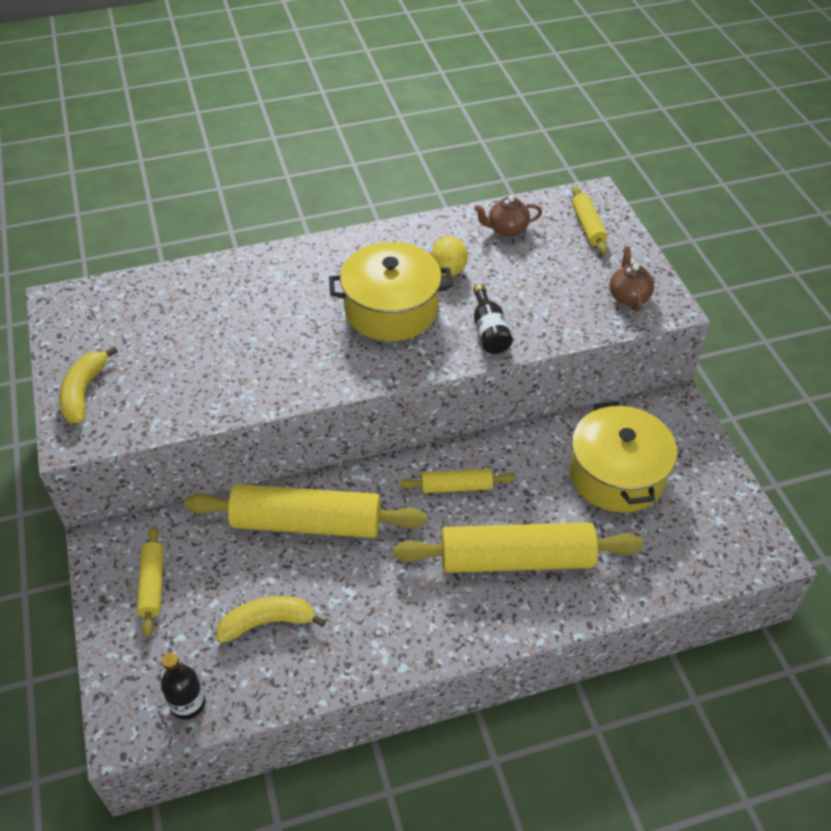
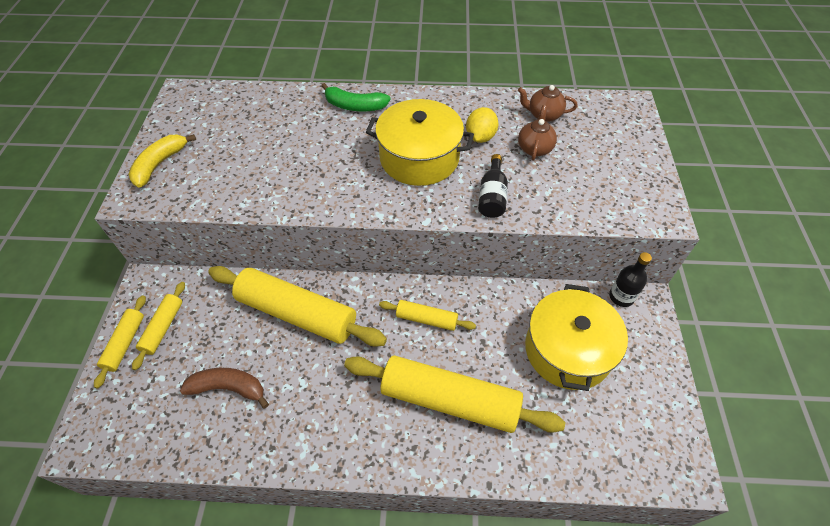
camera: 20 degrees right, 5 degrees up
black bottle [161,653,205,720] -> black bottle moved to [609,252,652,307]
yellow banana [216,596,326,643] -> brown banana [180,368,269,408]
yellow rolling pin [572,186,608,255] -> yellow rolling pin moved to [94,295,146,388]
brown teapot [609,247,654,312] -> brown teapot moved to [518,105,557,161]
none -> green banana [321,83,390,111]

